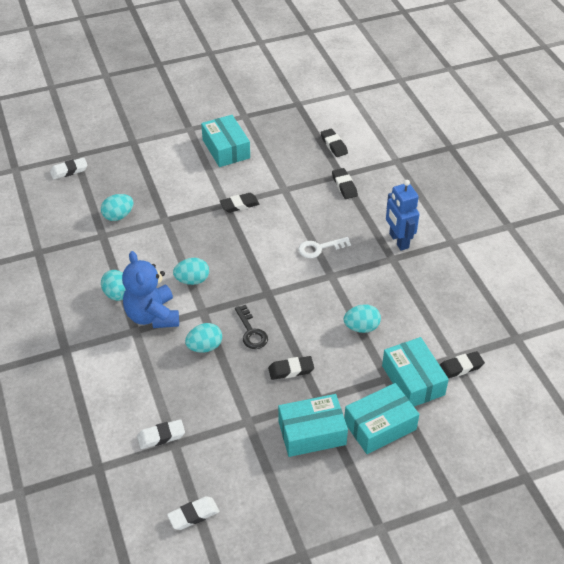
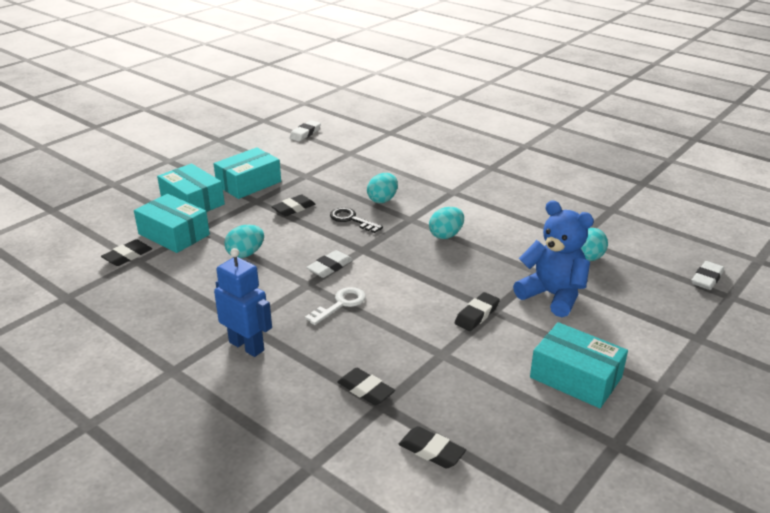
camera: 150 degrees right, 15 degrees down
turquoise egg [101,270,126,301] -> none
blue teddy bear [122,251,179,328] -> blue teddy bear moved to [513,200,594,317]
white eraser [137,419,185,449] -> white eraser moved to [306,250,353,278]
turquoise box [344,383,419,454] -> turquoise box turned 75 degrees counterclockwise [157,164,225,212]

